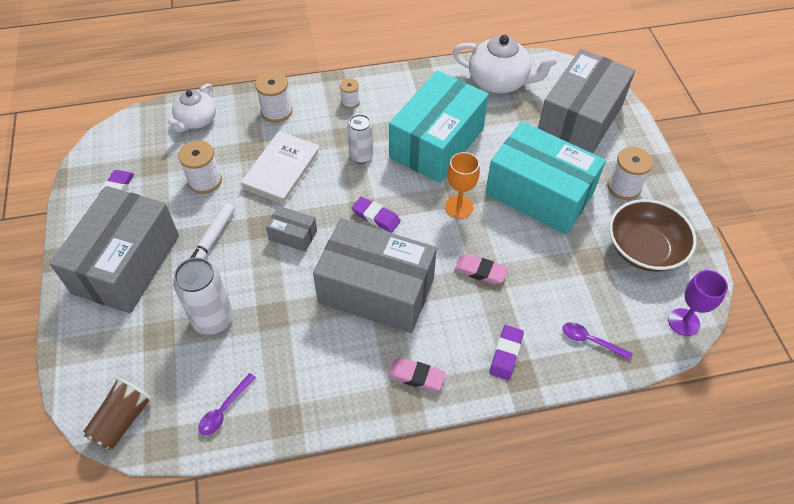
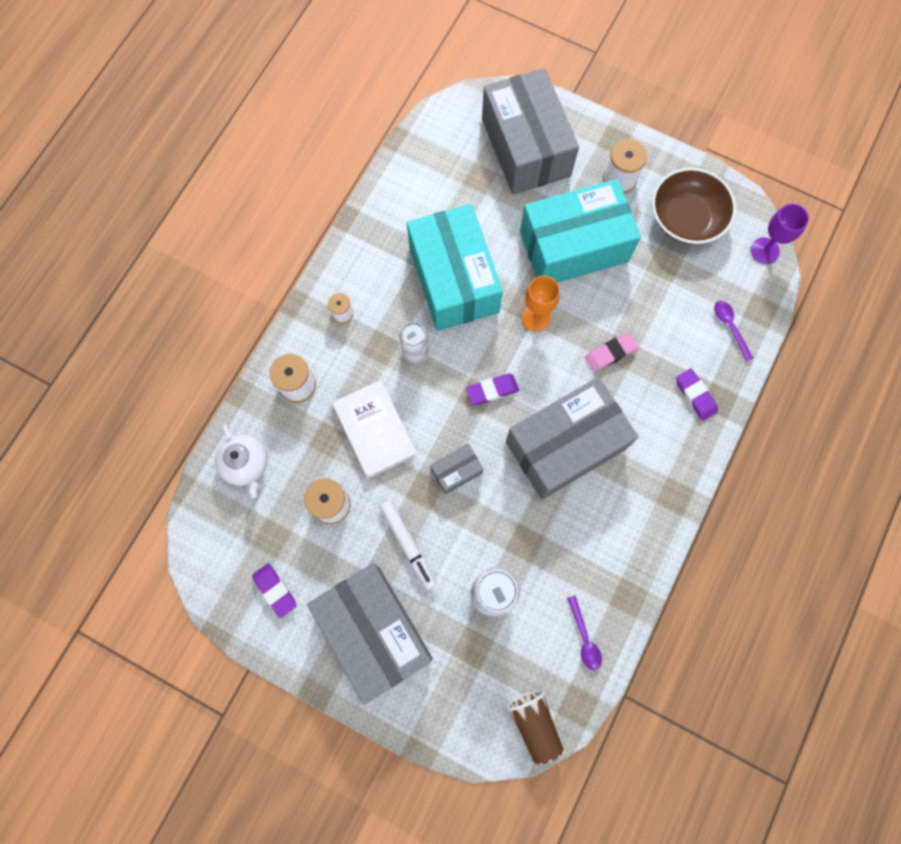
camera: 50 degrees left, 20 degrees up
pink eraser [388,358,446,391] -> none
white teapot [453,35,558,93] -> none
purple spoon [562,322,633,360] -> purple spoon turned 90 degrees clockwise [714,301,754,362]

